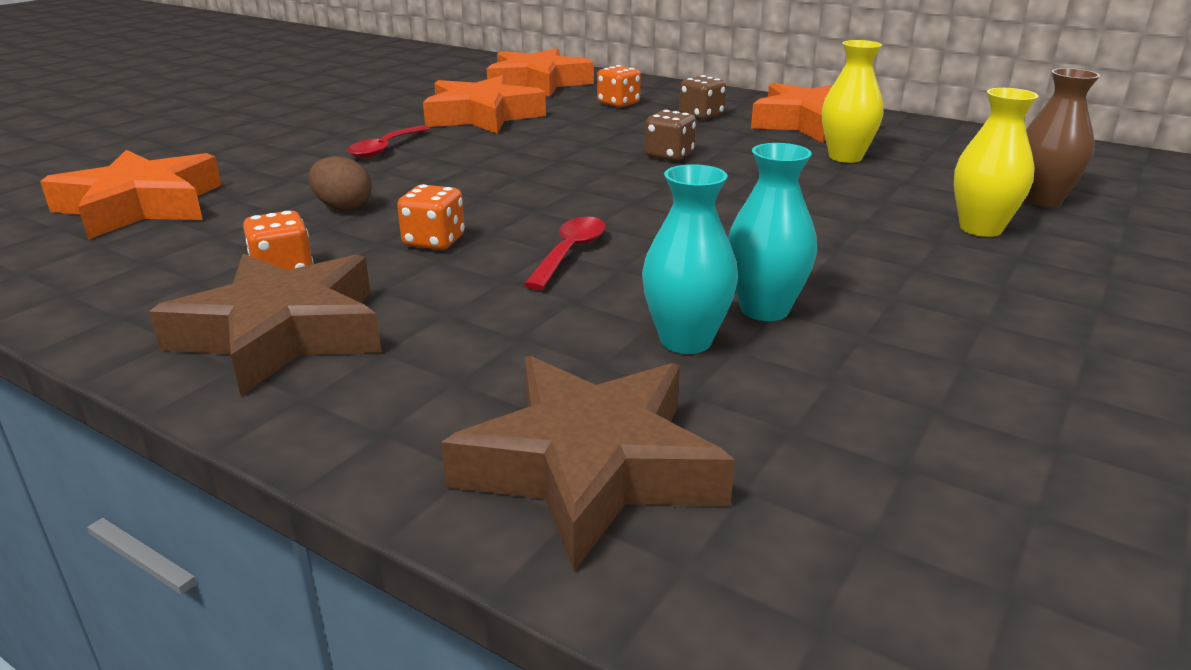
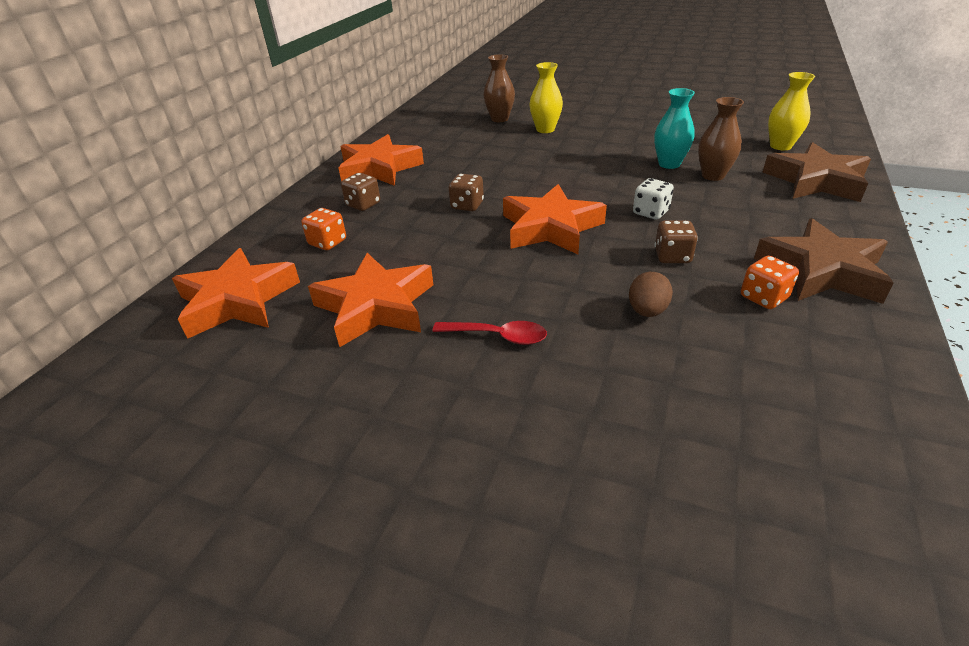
camera: 100 degrees left, 10 degrees up
orange star [40,150,221,239] -> orange star moved to [503,184,607,254]
orange dice [397,184,465,250] -> brown dice [655,220,698,263]
red spoon [524,217,606,290] -> white dice [633,178,674,219]
turquoise vase [642,164,738,354] -> brown vase [698,97,744,181]
yellow vase [822,40,884,163] -> yellow vase moved to [768,72,815,150]

